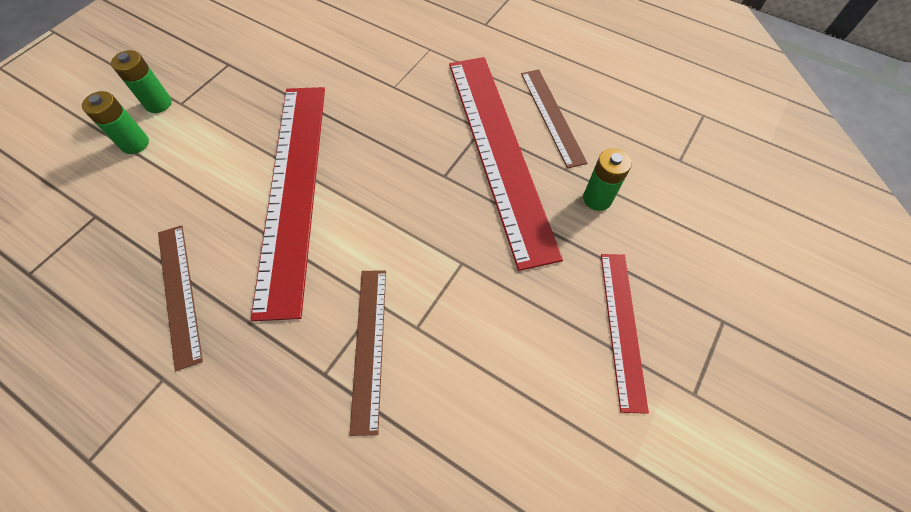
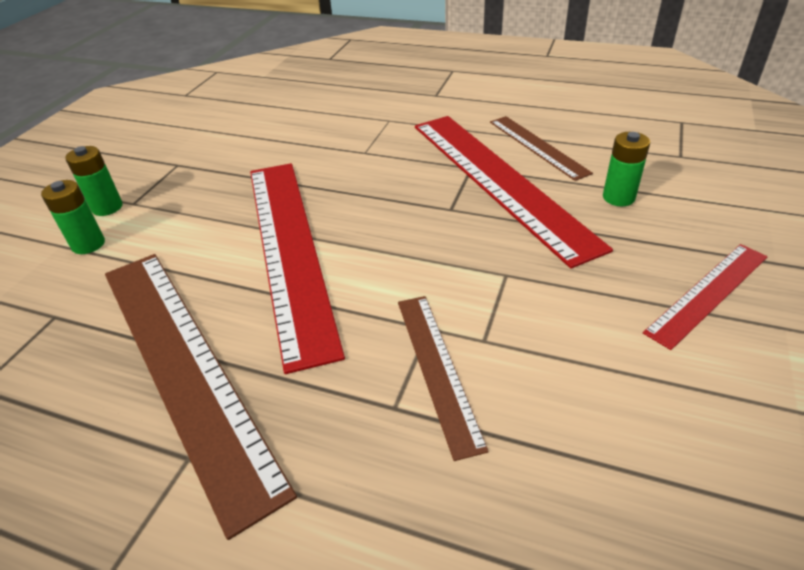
camera: 10 degrees left, 20 degrees down
brown ruler [158,225,203,371] -> brown ruler [105,254,297,540], size x1.94
red ruler [601,254,649,414] -> red ruler turned 60 degrees clockwise [643,244,768,350]

